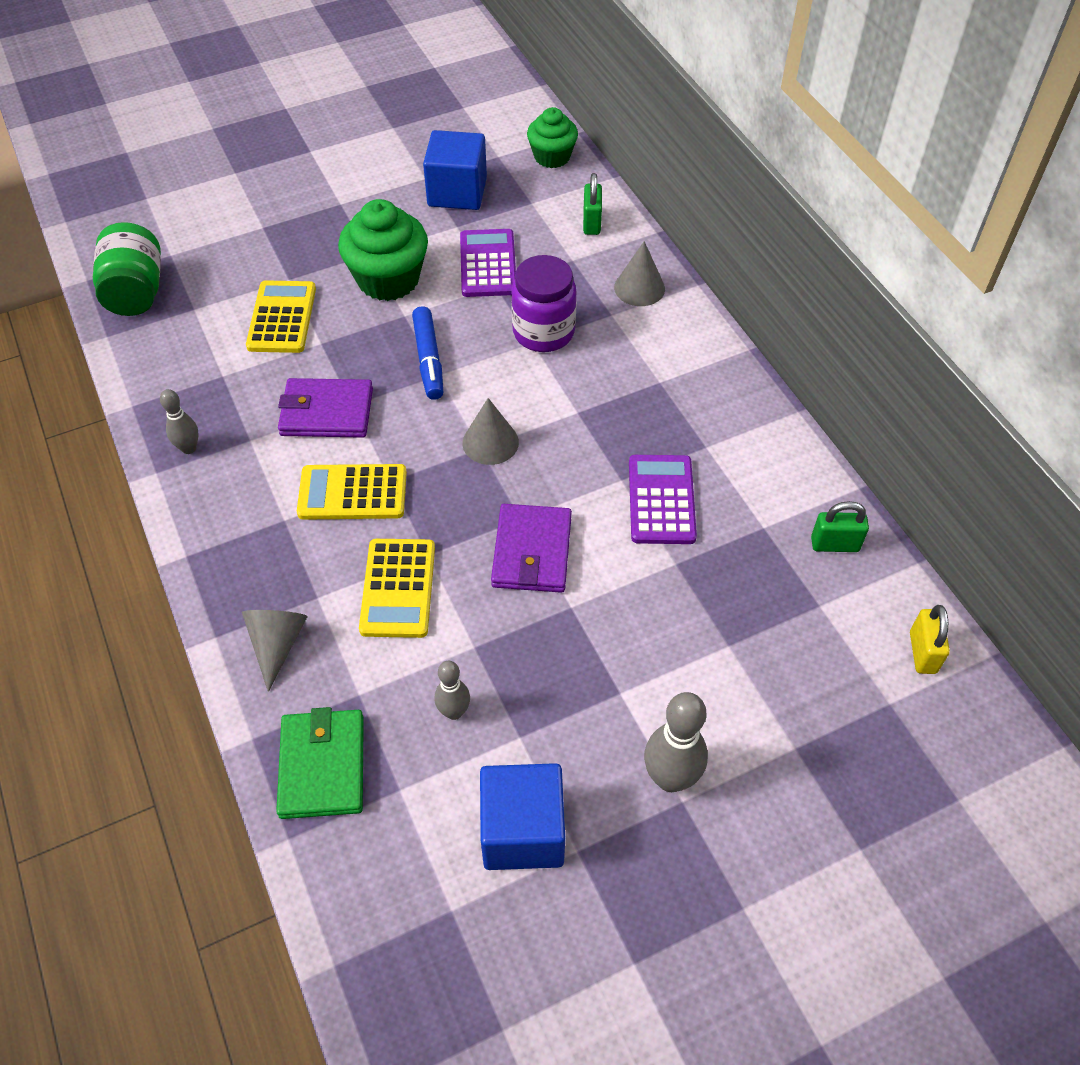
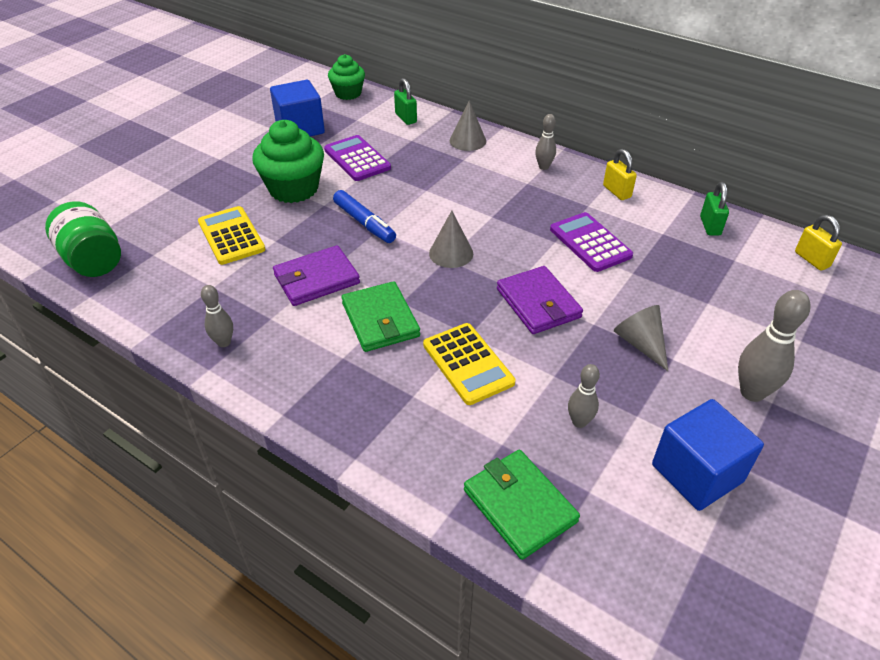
camera: 30 degrees left, 10 degrees down
grey cone [242,610,308,692] -> grey cone moved to [614,305,668,371]
yellow calculator [297,464,407,520] -> green wallet [341,281,420,352]
purple jar [511,255,577,352] -> none
green padlock [811,501,869,552] -> green padlock turned 60 degrees counterclockwise [700,182,729,236]
none -> grey bowling pin [535,114,556,170]
none -> yellow padlock [603,149,637,200]

